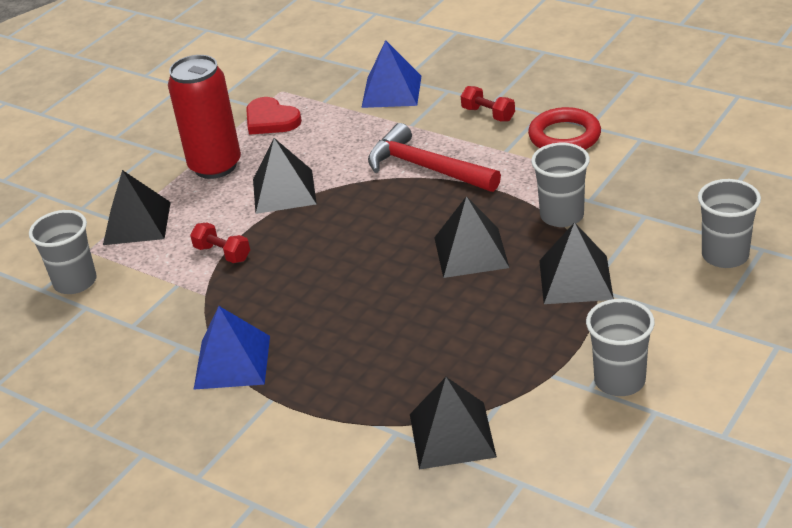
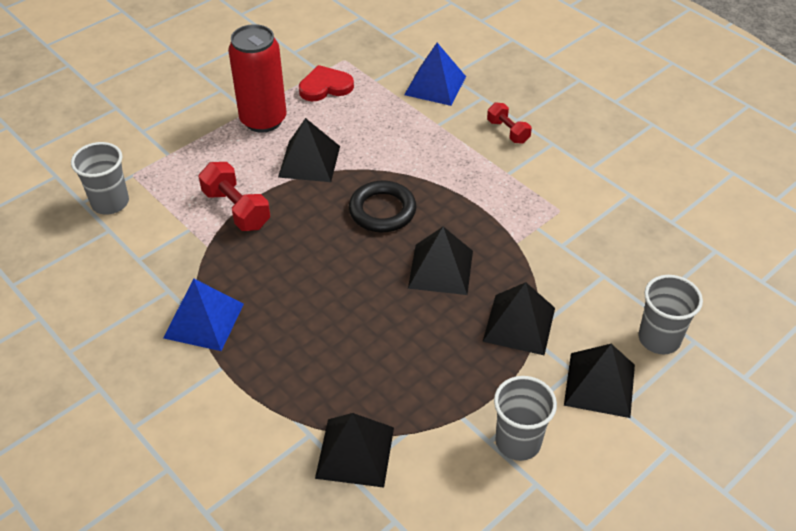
camera: 10 degrees right, 10 degrees up
black pyramid [103,170,171,245] -> black pyramid moved to [564,344,635,418]
red dumbbell [190,223,250,263] -> red dumbbell [199,162,270,231], size x1.56
red heart [246,97,302,135] -> red heart turned 105 degrees clockwise [299,65,354,101]
red hammer [368,123,501,192] -> none
red ring [528,107,601,150] -> none
grey cup [531,143,590,227] -> none
none -> black ring [349,181,416,232]

